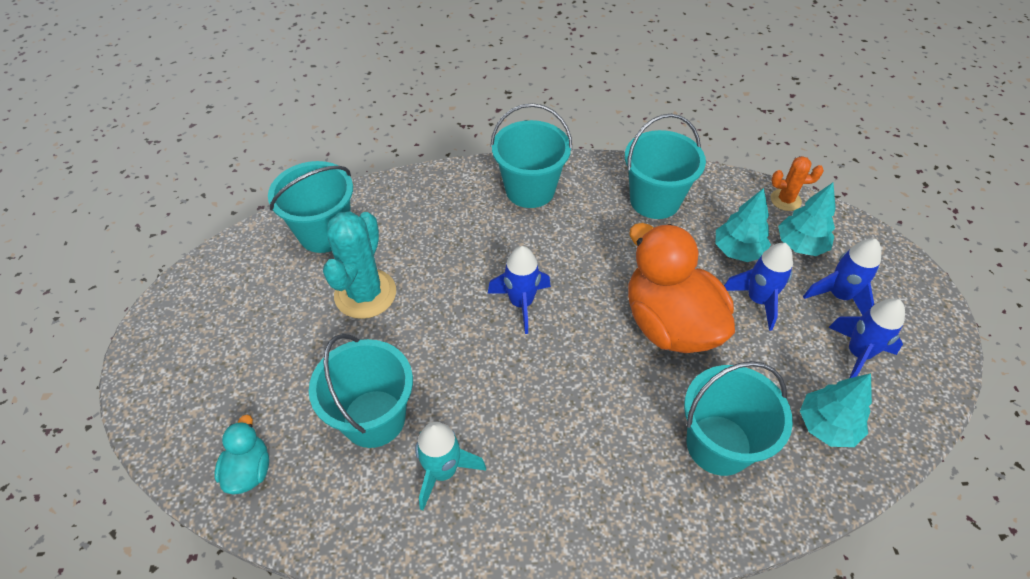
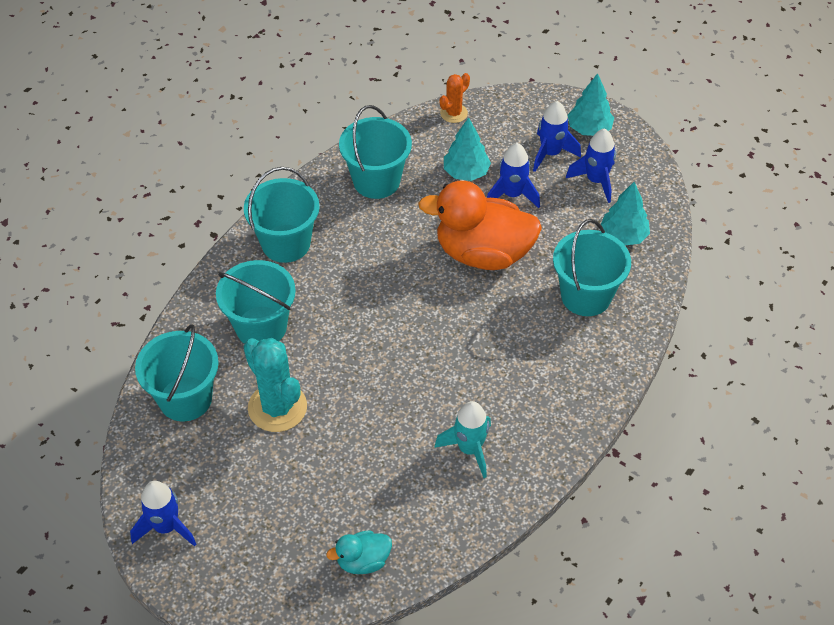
camera: 50 degrees left, 0 degrees up
turquoise duck [214,415,269,495] -> turquoise duck turned 60 degrees counterclockwise [326,531,392,574]
turquoise bucket [309,334,413,448] -> turquoise bucket moved to [216,260,296,344]
blue rocket [488,246,551,334] -> blue rocket moved to [130,481,196,547]
turquoise tree [778,183,836,256] -> turquoise tree moved to [568,73,614,136]

